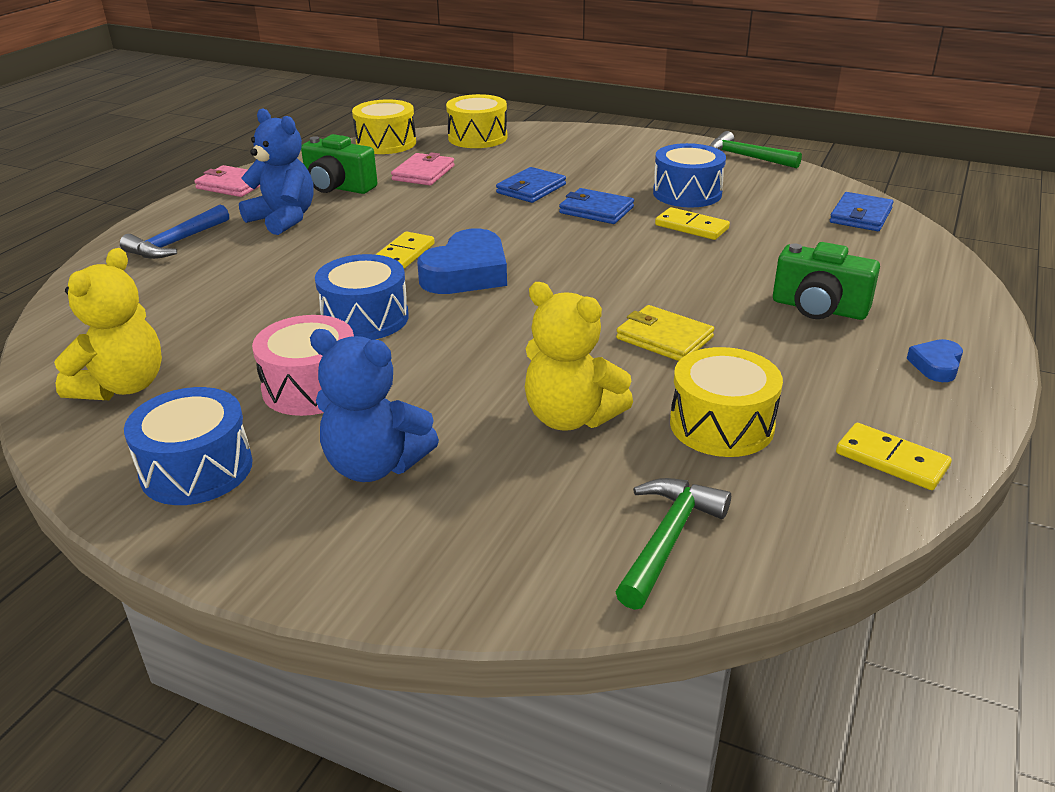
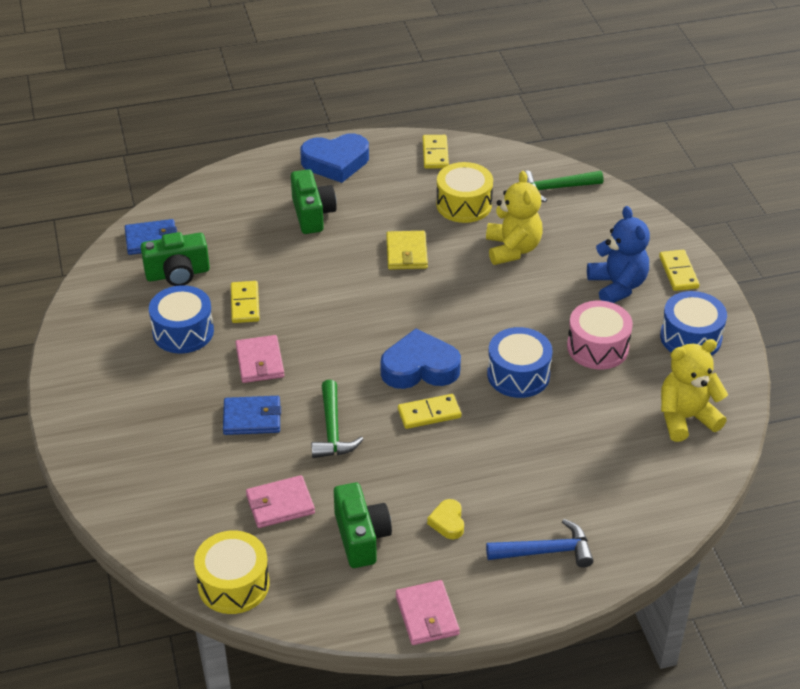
camera: 130 degrees left, 10 degrees up
blue teddy bear [239,108,313,235] -> yellow heart [427,499,464,539]
yellow drum [446,94,507,148] -> none
blue wallet [559,188,634,224] -> pink wallet [236,335,284,383]
green hammer [710,131,802,168] -> green hammer moved to [311,380,364,458]
blue heart [907,339,963,382] -> blue heart [300,133,369,183], size x2.02
none -> green camera [141,232,210,286]
none -> yellow domino [659,250,700,291]

